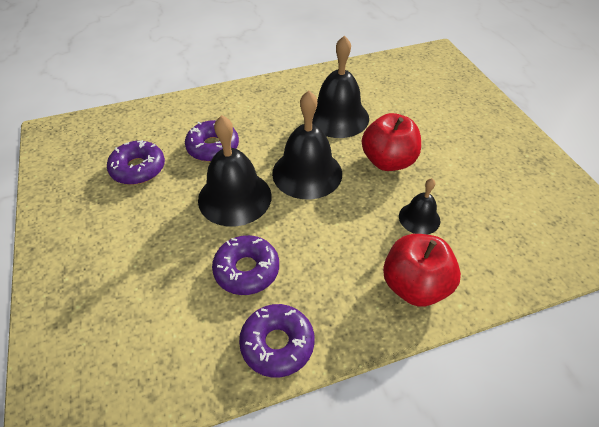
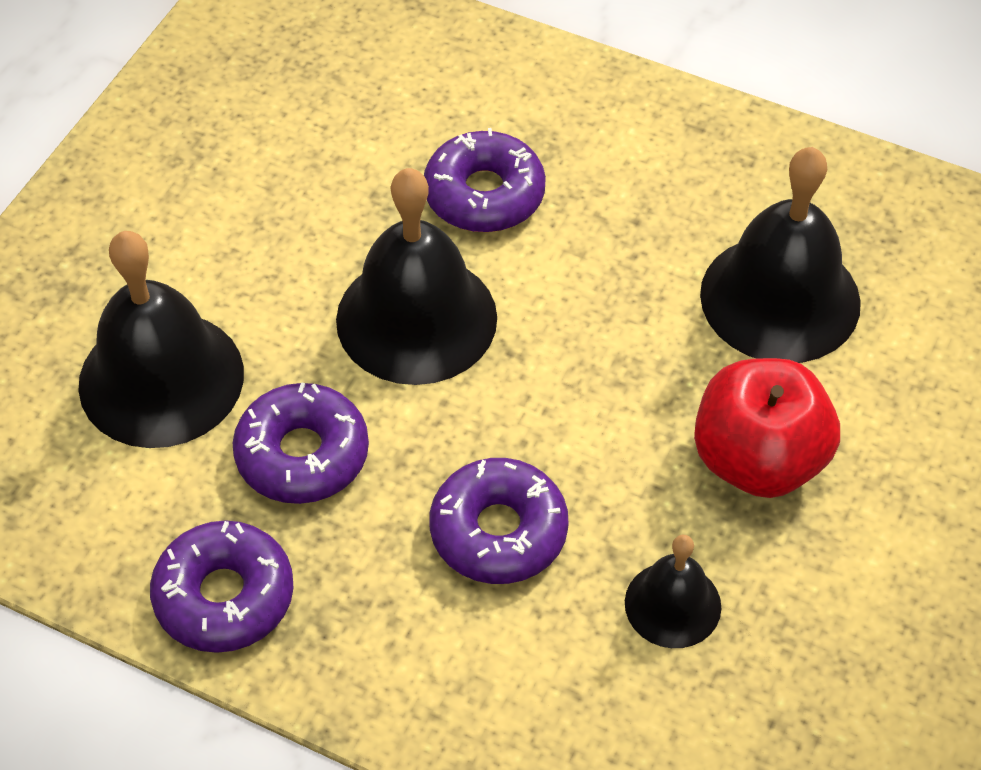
camera: 45 degrees right, 5 degrees up
purple donut [107,140,165,185] -> purple donut moved to [429,458,568,584]
black bell [272,91,342,200] -> black bell moved to [78,231,244,448]
red apple [383,234,461,307] -> none

